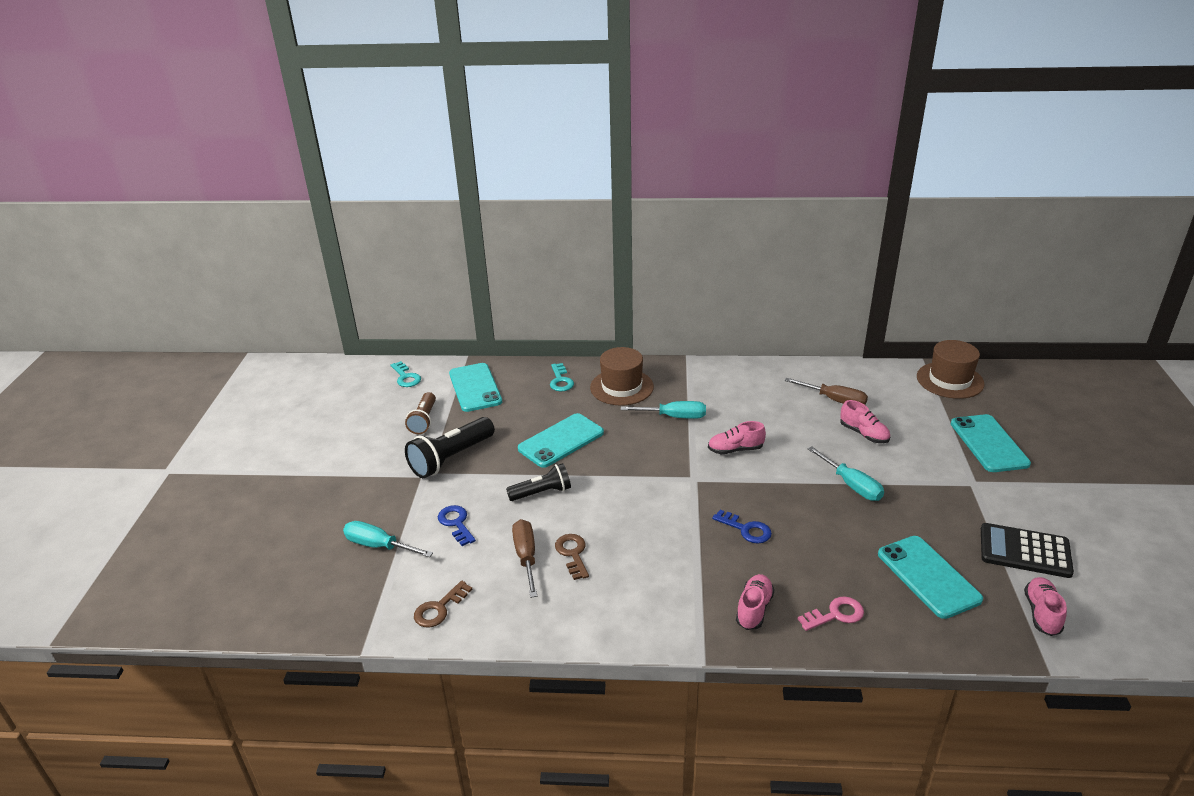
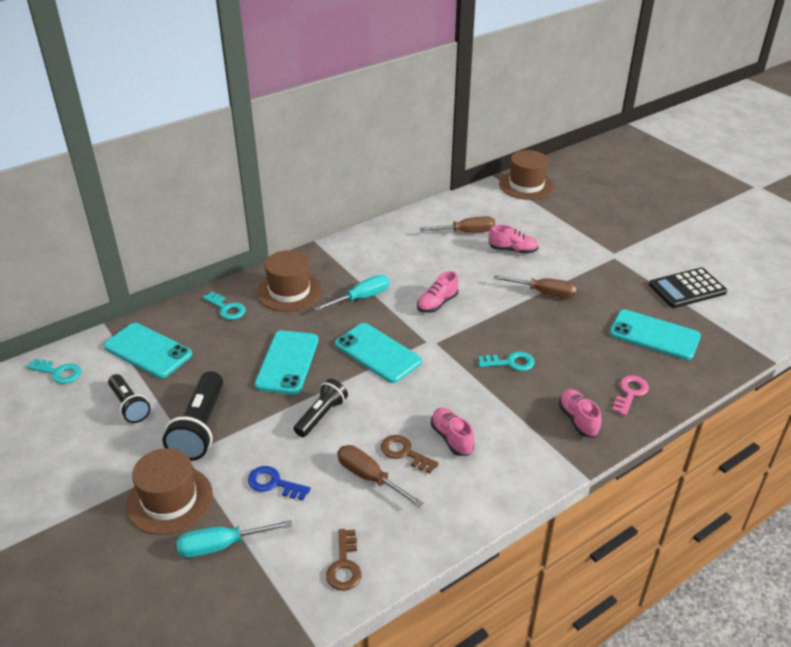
camera: 40 degrees left, 5 degrees up
brown flashlight [405,392,436,434] -> black flashlight [108,374,150,423]
blue key [712,510,772,544] -> turquoise key [478,351,535,371]
turquoise screwdriver [808,446,884,501] -> brown screwdriver [493,275,577,298]
turquoise phone [951,414,1031,472] -> turquoise phone moved to [335,323,422,383]
pink shoe [1024,577,1067,636] -> pink shoe moved to [431,408,474,456]
none -> brown hat [126,448,213,535]

